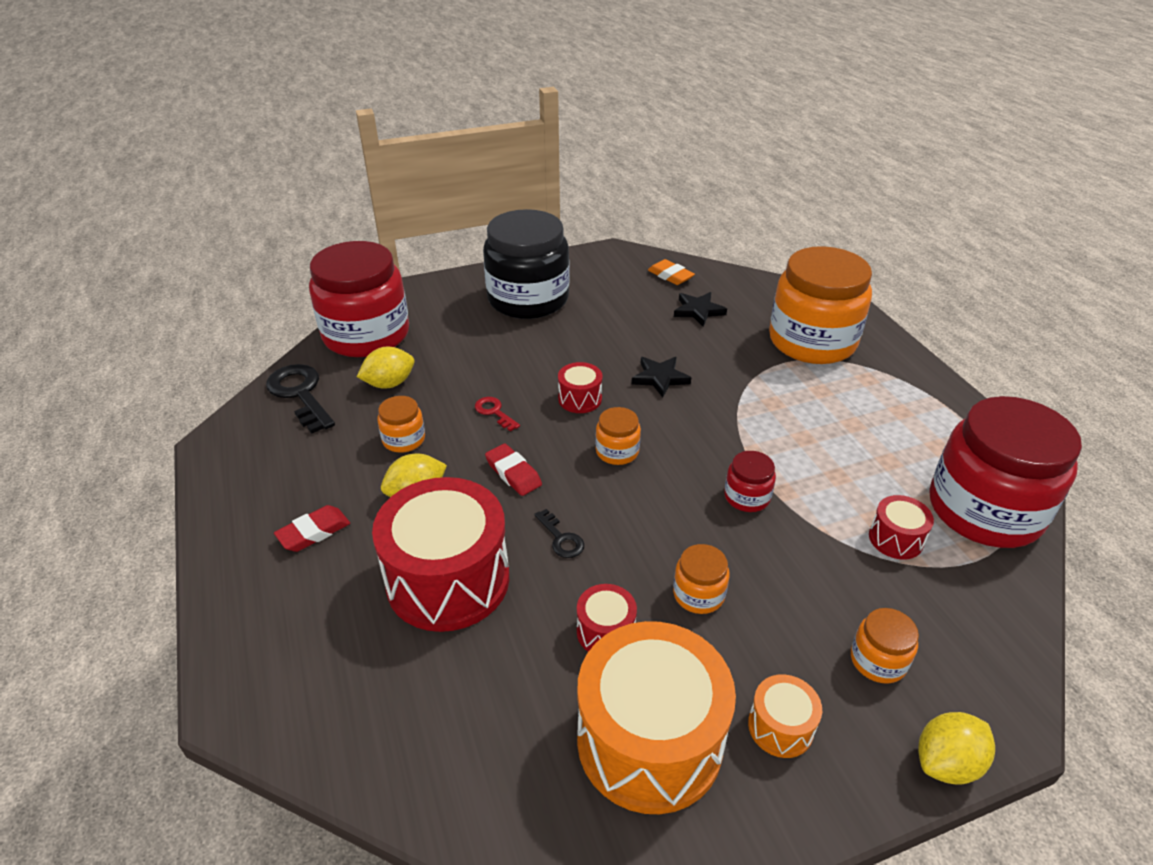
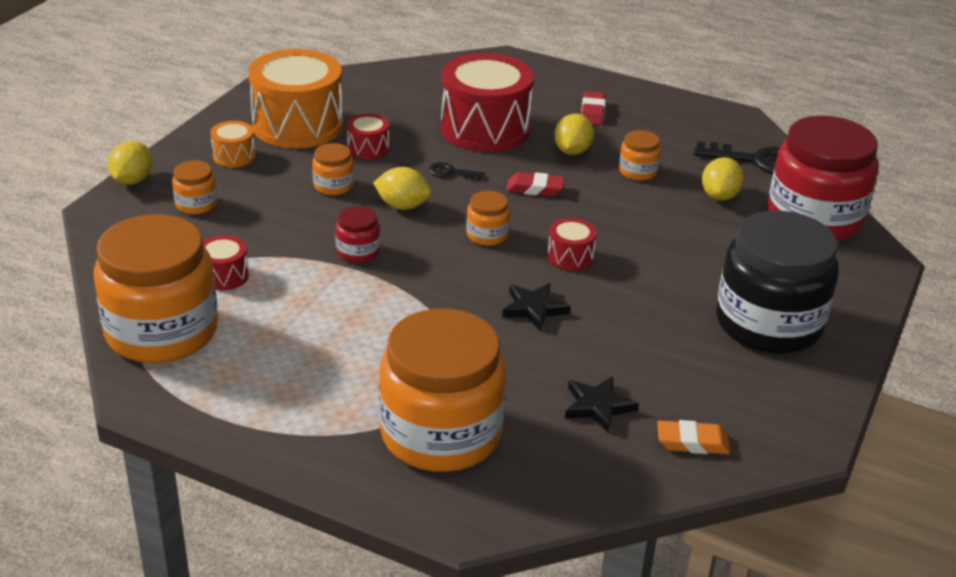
camera: 135 degrees right, 5 degrees down
red key [475,397,520,431] -> none
red jar [930,396,1082,548] -> orange jar [93,214,218,363]
none -> yellow lemon [373,167,432,210]

